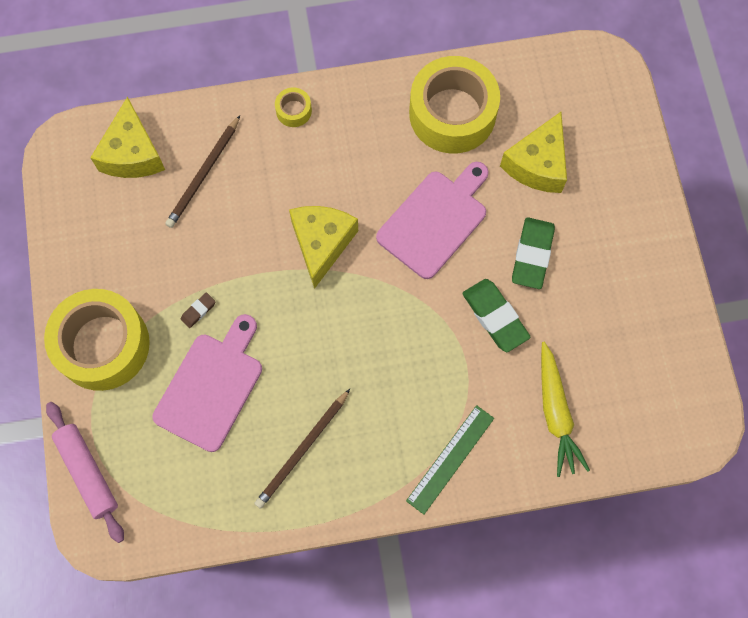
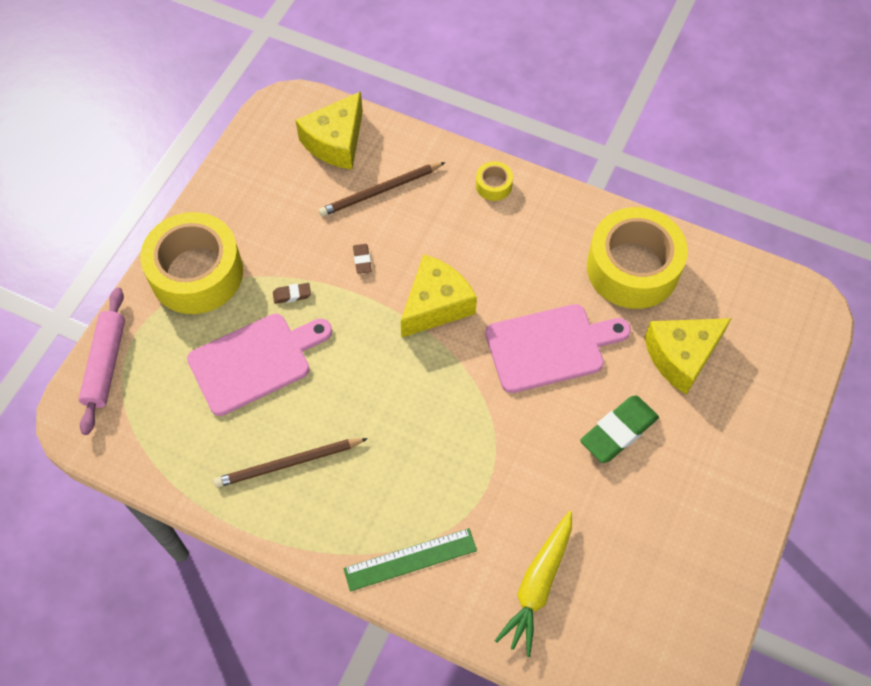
camera: 35 degrees right, 10 degrees down
green eraser [462,279,531,352] -> none
none -> brown eraser [353,244,372,274]

